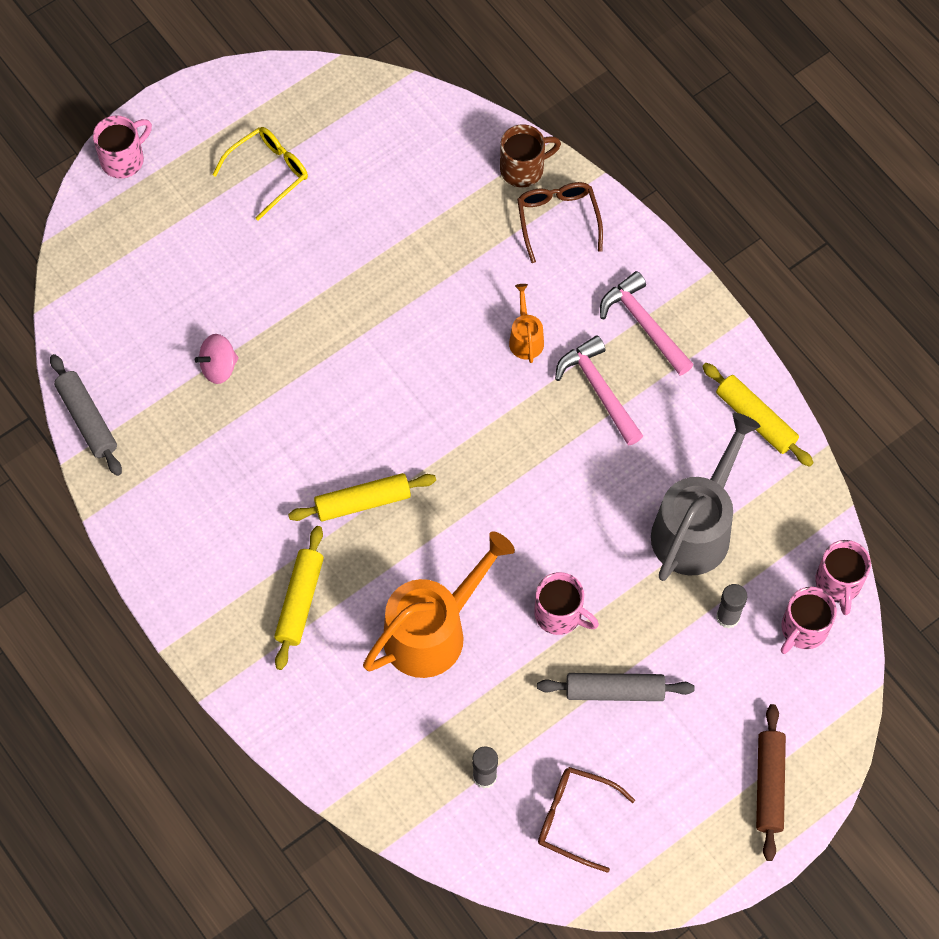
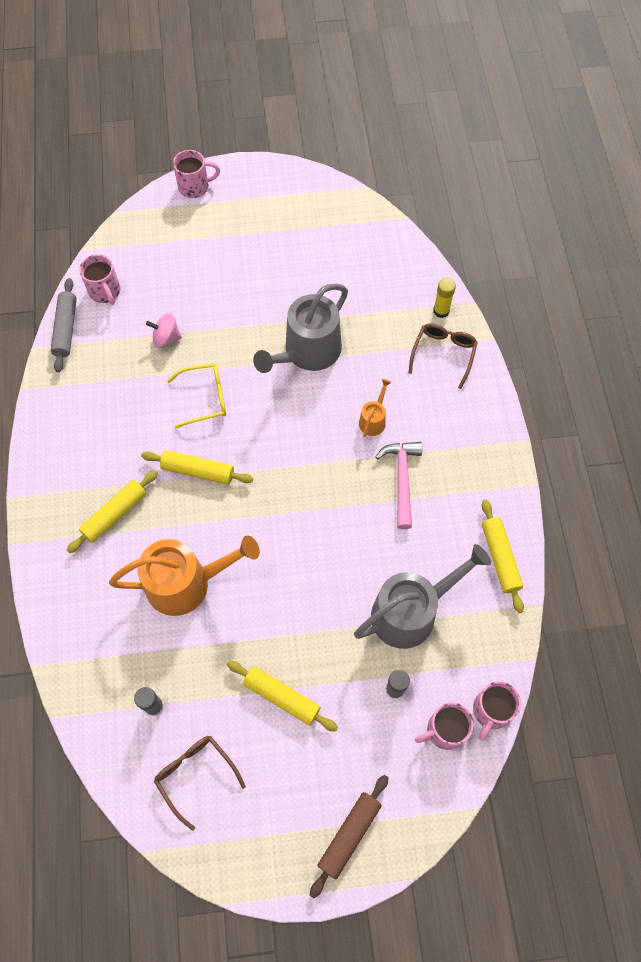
camera: 30 degrees right, 0 degrees up
yellow glasses [213,127,308,221] -> yellow glasses moved to [167,363,226,428]
brown mug [500,124,561,187] -> yellow glue stick [433,278,456,318]
pink mug [534,572,599,635] -> pink mug moved to [79,254,120,305]
grey rolling pin [537,673,695,701] -> yellow rolling pin [227,661,338,732]
pink hammer [600,271,694,376] -> none
none -> grey watering can [253,284,348,373]

